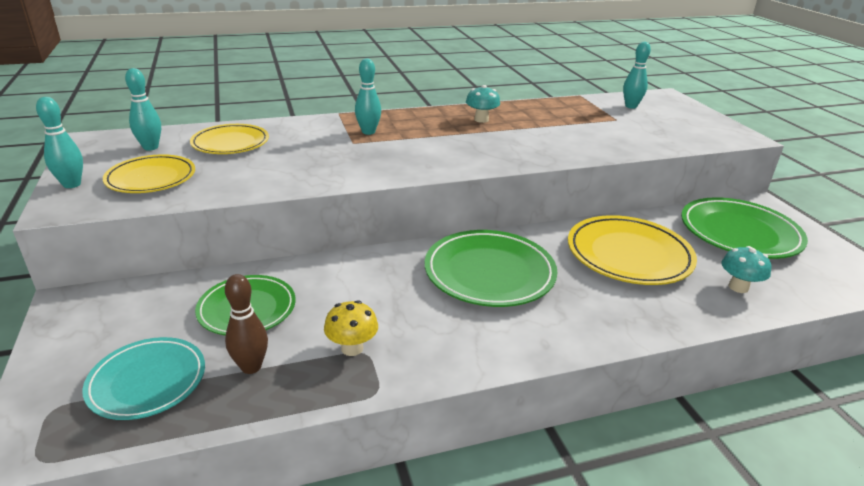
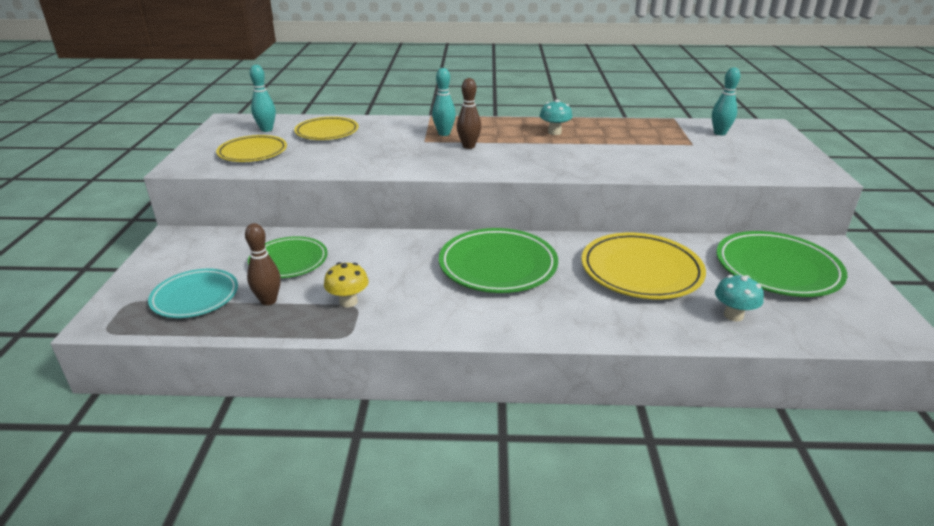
camera: 20 degrees right, 0 degrees up
turquoise bowling pin [36,97,83,188] -> none
none -> brown bowling pin [457,78,481,149]

